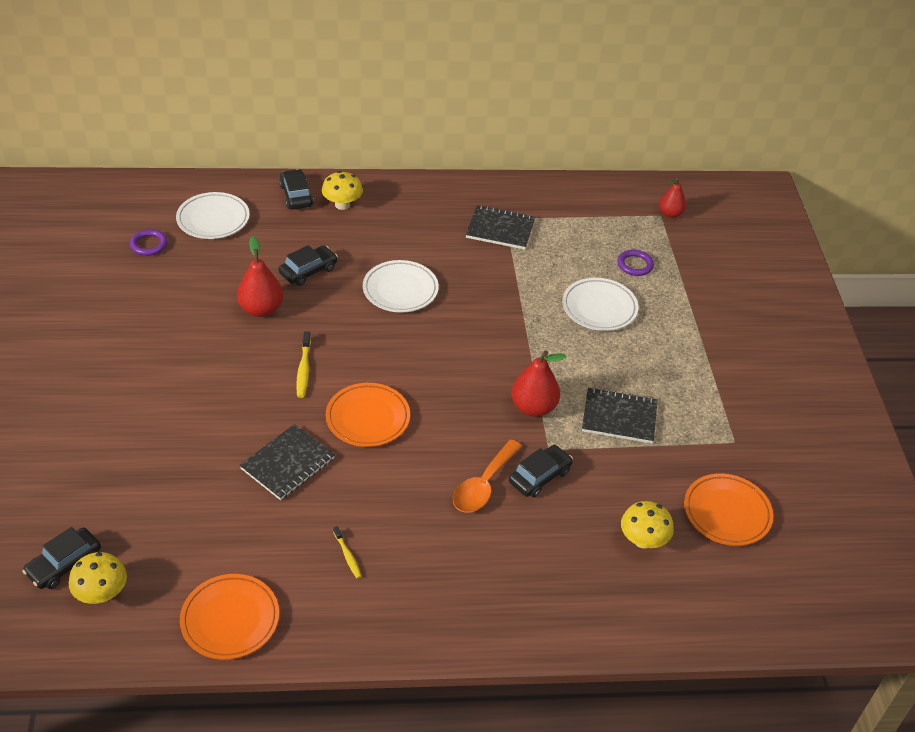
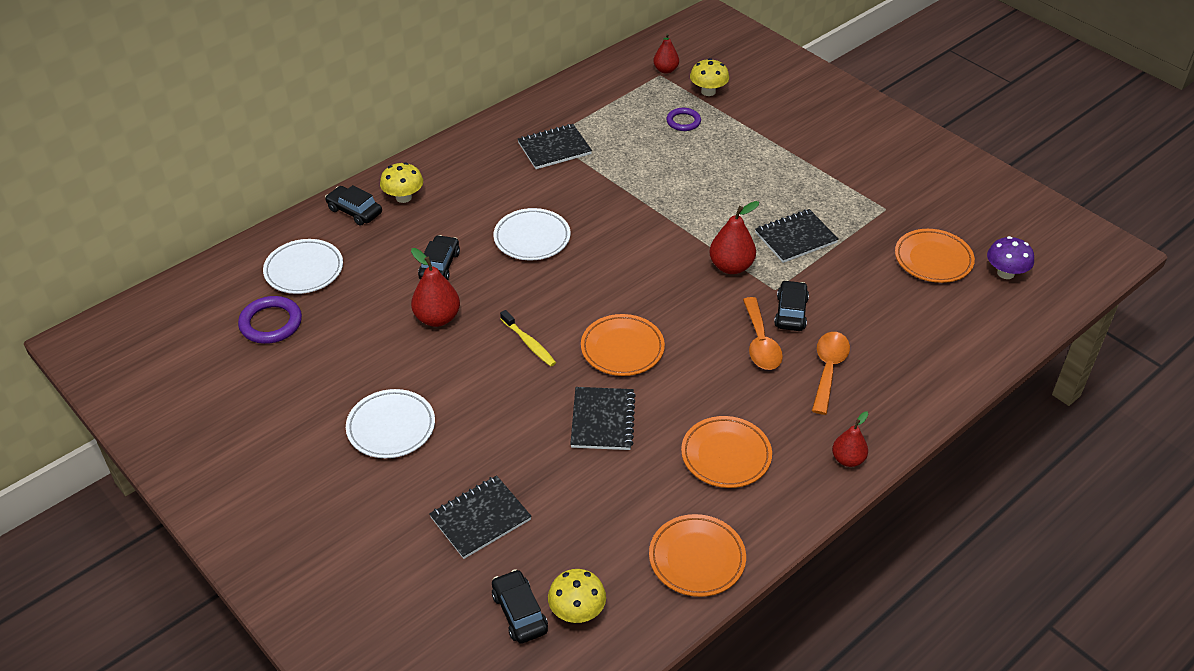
camera: 35 degrees left, 0 degrees up
black car [22,527,101,589] -> black car turned 150 degrees clockwise [492,569,548,644]
purple ring [130,229,168,256] -> purple ring [238,296,302,344], size x1.52
yellow toothbrush [333,526,362,579] -> orange plate [681,416,772,488]
white plate [562,278,638,331] -> white plate moved to [346,389,435,458]
yellow mushroom [621,501,674,549] -> yellow mushroom moved to [690,58,729,96]
none -> black notebook [429,475,532,559]
none -> orange spoon [812,332,850,415]
none -> red pear [832,411,868,467]
none -> purple mushroom [987,236,1034,279]

